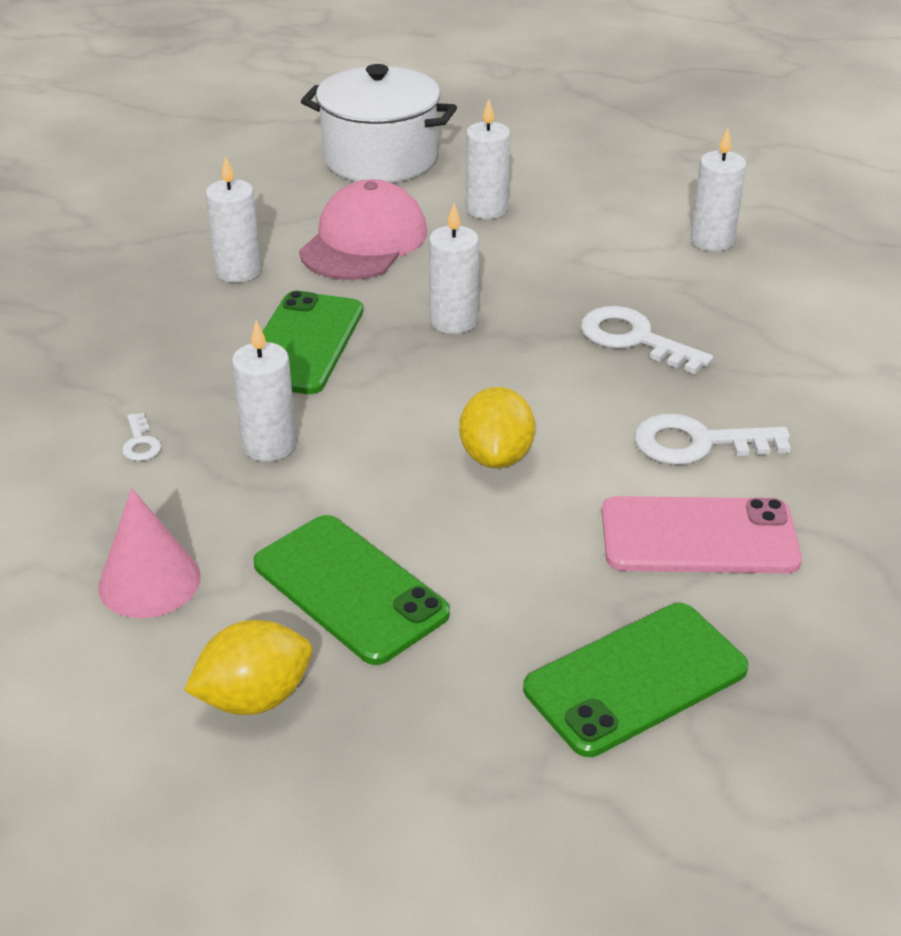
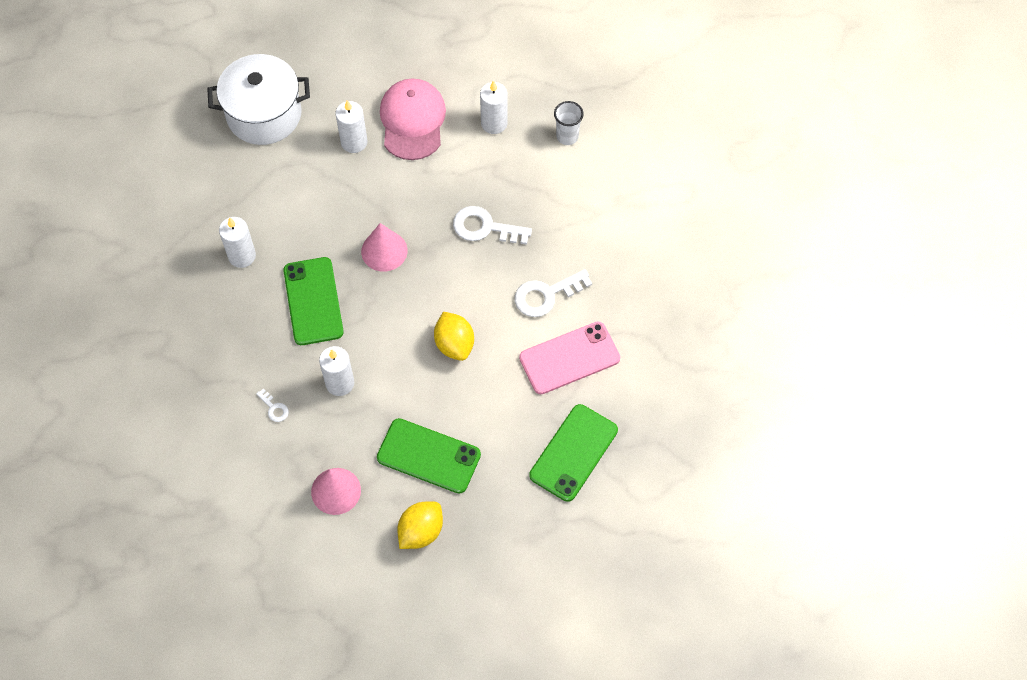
camera: 25 degrees left, 25 degrees up
pink cap [299,179,427,280] -> pink cap moved to [380,79,446,160]
white candle [429,203,479,334] -> pink cone [361,223,407,272]
none -> white cup [554,101,584,145]

